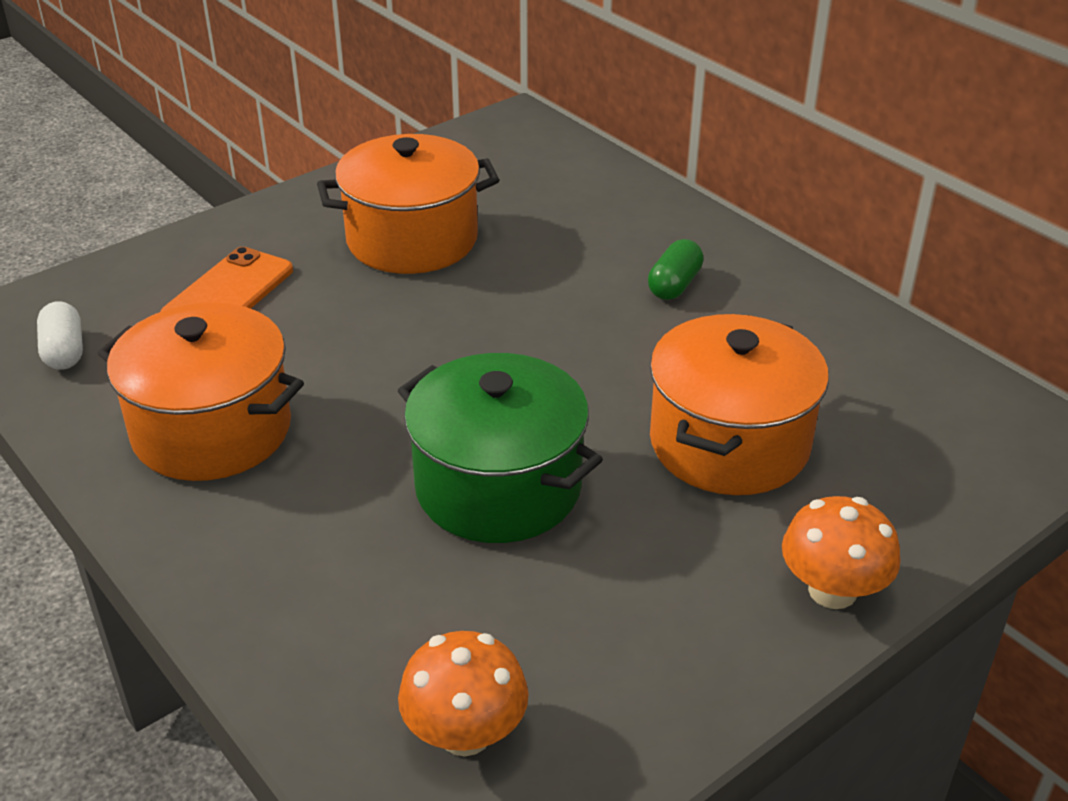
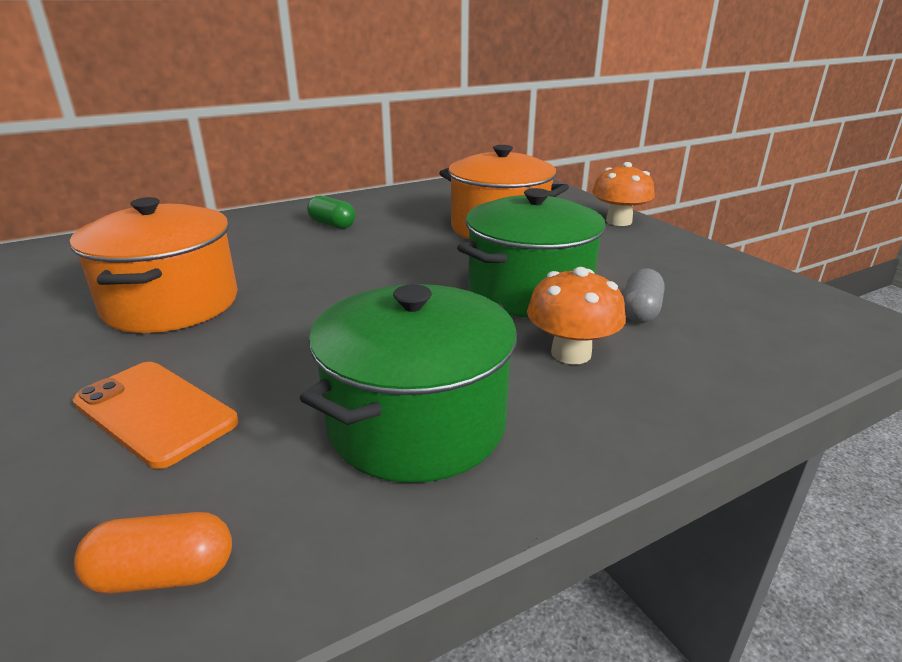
camera: 80 degrees left, 10 degrees down
white capsule [37,301,83,370] -> orange capsule [74,512,232,594]
orange pot [98,303,304,481] -> green pot [300,284,517,483]
orange mushroom [398,631,529,756] -> orange mushroom moved to [527,267,626,364]
none -> grey capsule [623,268,665,323]

